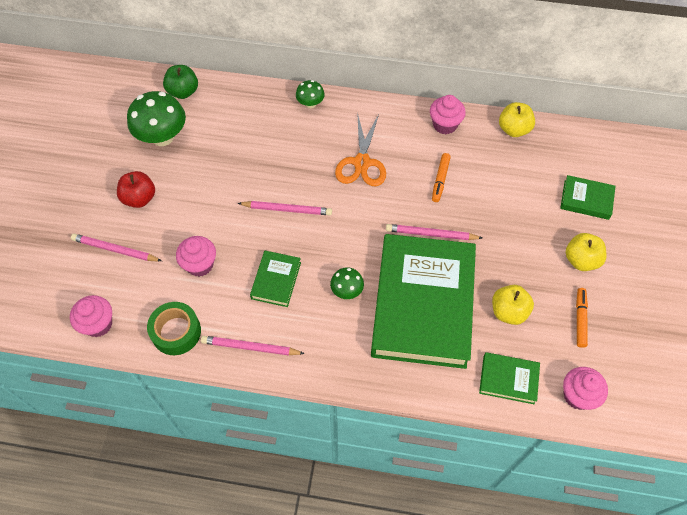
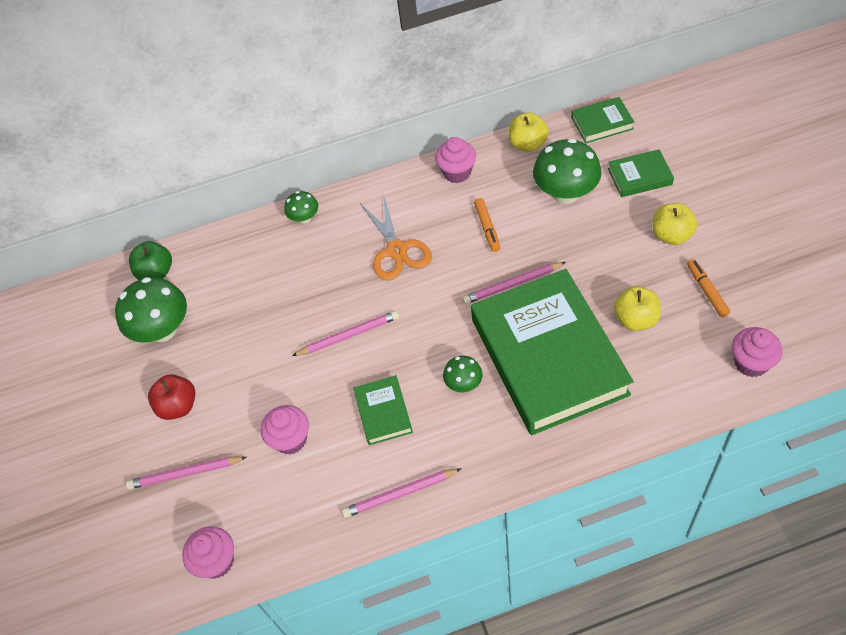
camera: 20 degrees left, 5 degrees down
green tape [147,302,201,355] -> none
green book [479,352,540,404] -> green book moved to [571,97,635,144]
none -> green mushroom [533,138,602,204]

